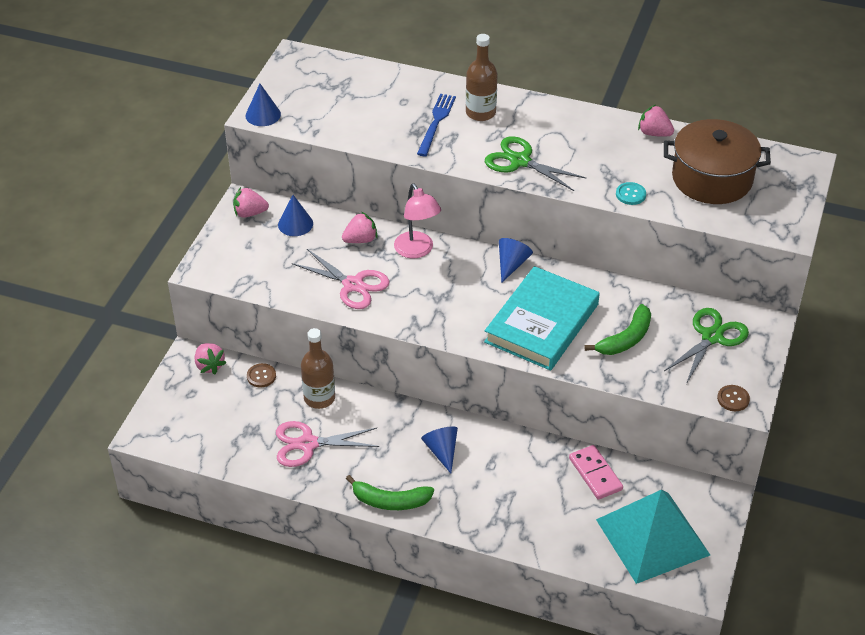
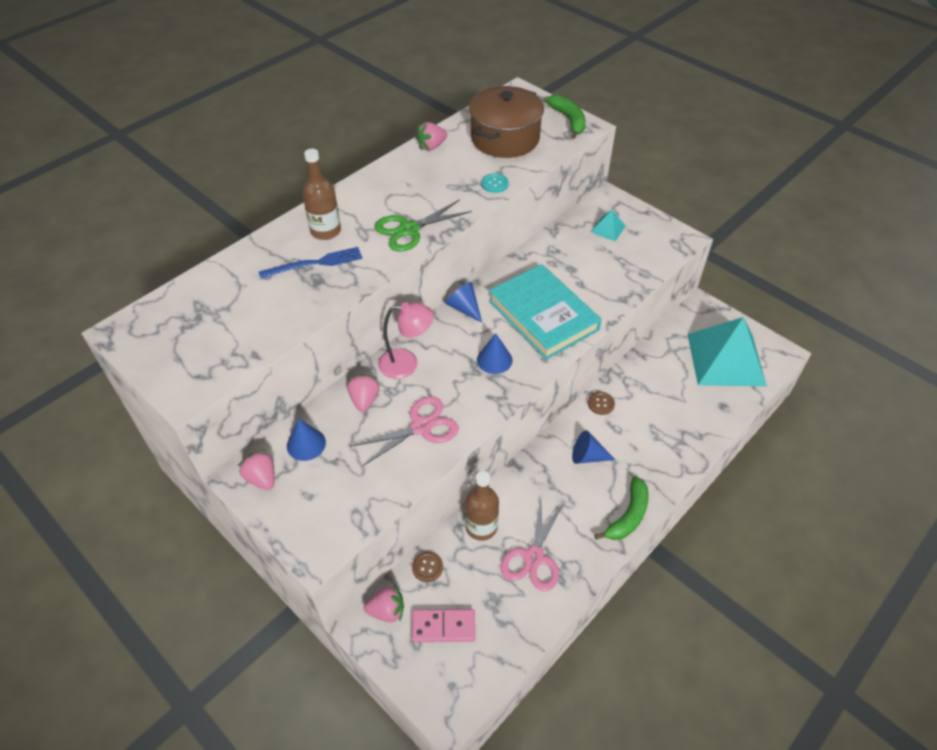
camera: 65 degrees left, 5 degrees up
pink strawberry [233,187,269,218] -> pink strawberry turned 120 degrees clockwise [238,450,275,490]
blue cone [245,84,281,126] -> blue cone moved to [477,333,512,374]
blue fork [417,94,456,156] -> blue fork turned 120 degrees clockwise [259,247,363,279]
pink domino [569,445,623,500] -> pink domino moved to [412,609,475,642]
green banana [584,304,651,355] -> green banana moved to [546,95,586,139]
green scissors [664,308,749,384] -> turquoise pyramid [591,210,626,241]
brown button [717,385,750,411] -> brown button moved to [588,392,615,415]

